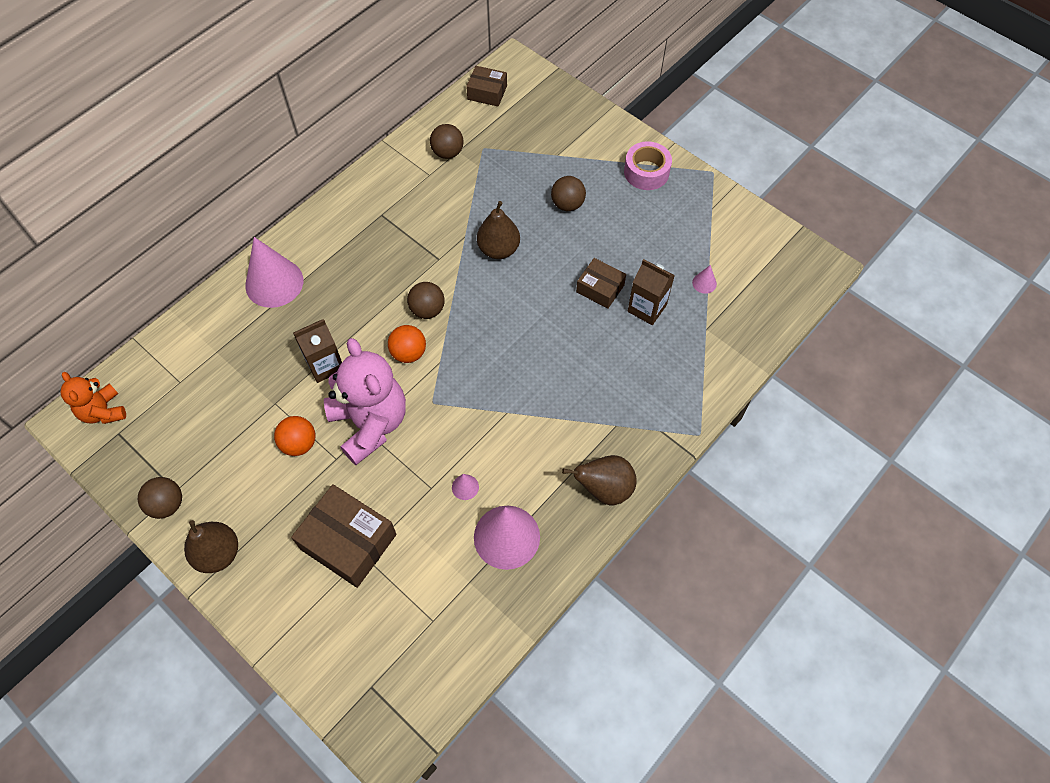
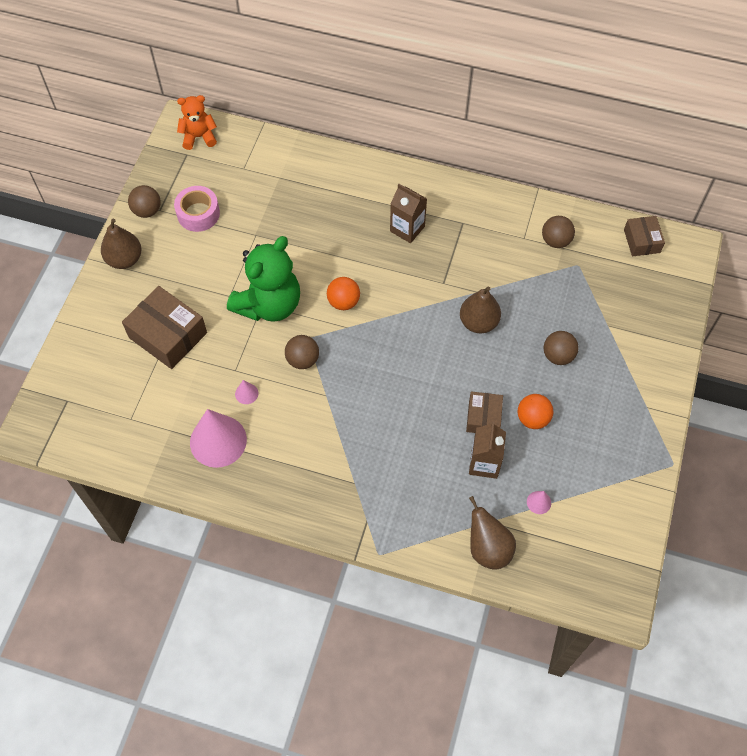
camera: 65 degrees right, 0 degrees up
orange teddy bear [60,372,126,424] -> orange teddy bear turned 45 degrees clockwise [177,95,217,150]
pink cone [245,237,303,308] -> none
orange ball [274,416,315,456] -> orange ball moved to [518,394,553,429]
brown box [291,484,397,588] -> brown box turned 60 degrees counterclockwise [122,286,207,369]
brown carton [293,319,342,383] -> brown carton moved to [390,184,427,243]
pink teddy bear [324,338,406,465] -> green teddy bear [227,236,300,322]
brown ball [407,282,445,319] -> brown ball moved to [285,335,319,369]
brown pear [562,455,637,505] -> brown pear moved to [469,496,516,570]
pink tape [624,141,672,190] -> pink tape moved to [174,186,220,232]

